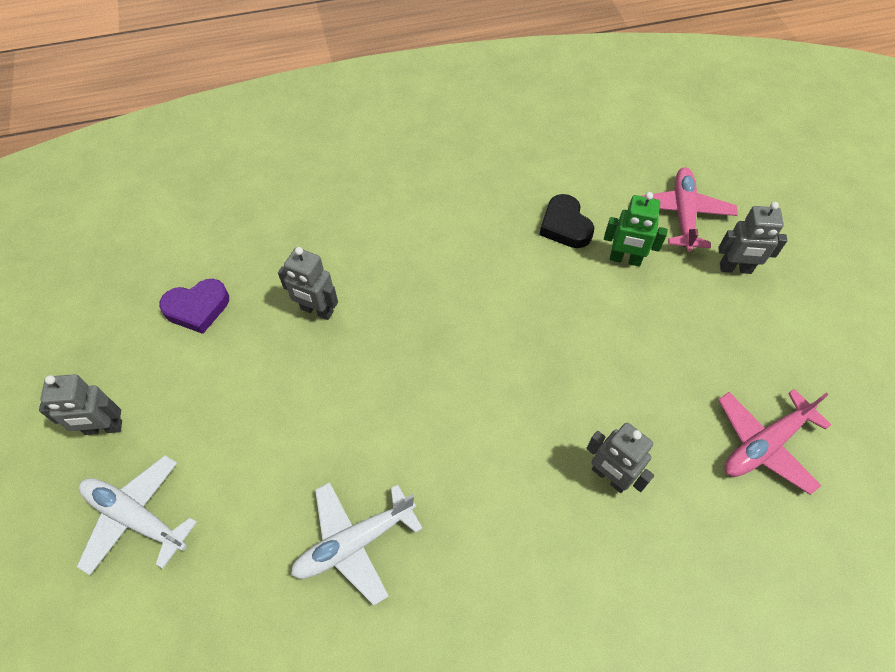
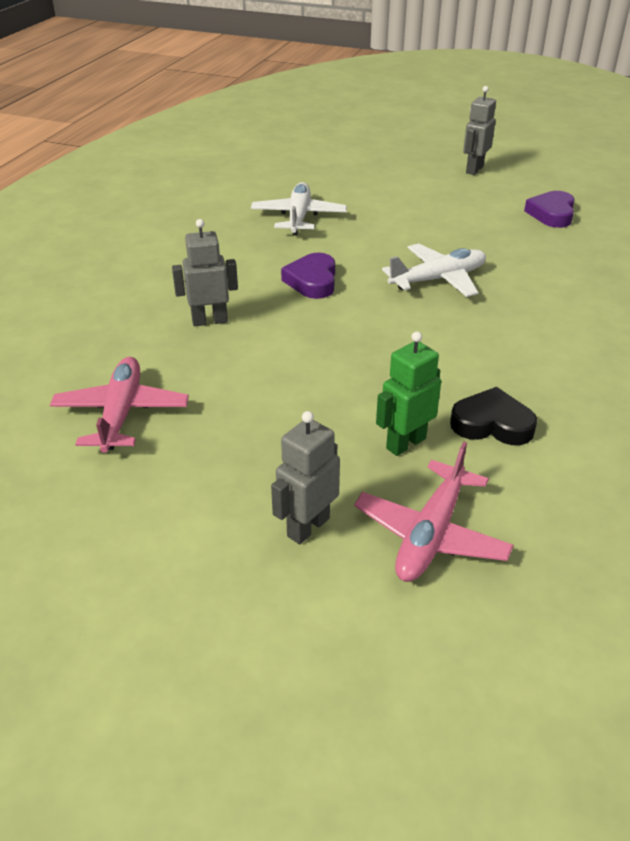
camera: 125 degrees right, 20 degrees down
white plane [77,456,197,575] -> white plane moved to [382,243,486,297]
grey robot [278,247,338,320] -> none
pink plane [642,167,738,252] -> pink plane turned 75 degrees clockwise [354,442,514,582]
none -> purple heart [281,253,335,299]

